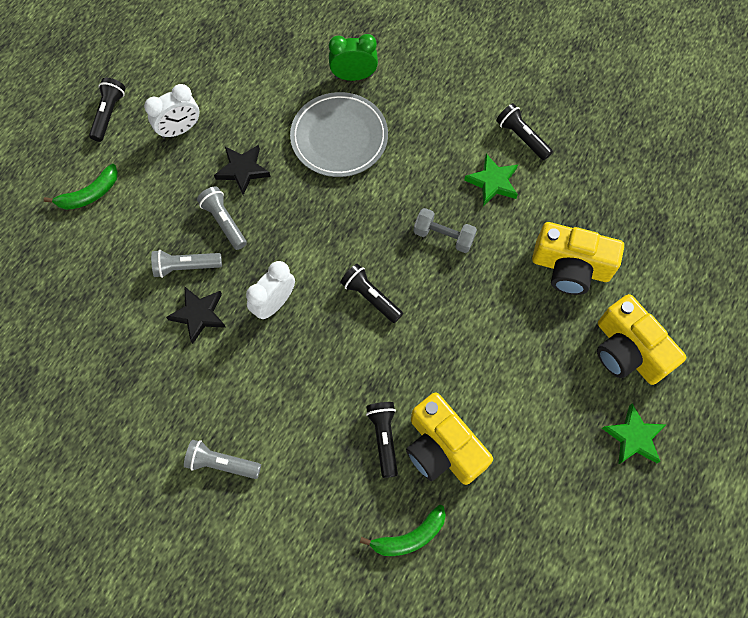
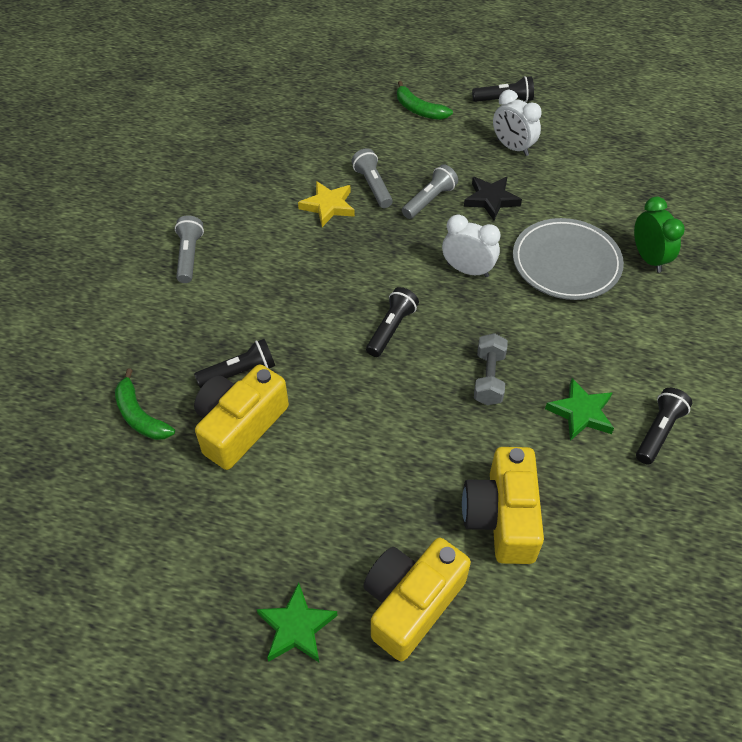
camera: 75 degrees right, 15 degrees down
black star [166,287,226,344] -> yellow star [298,181,355,227]
white clock [246,261,295,319] -> white clock moved to [442,215,501,277]

